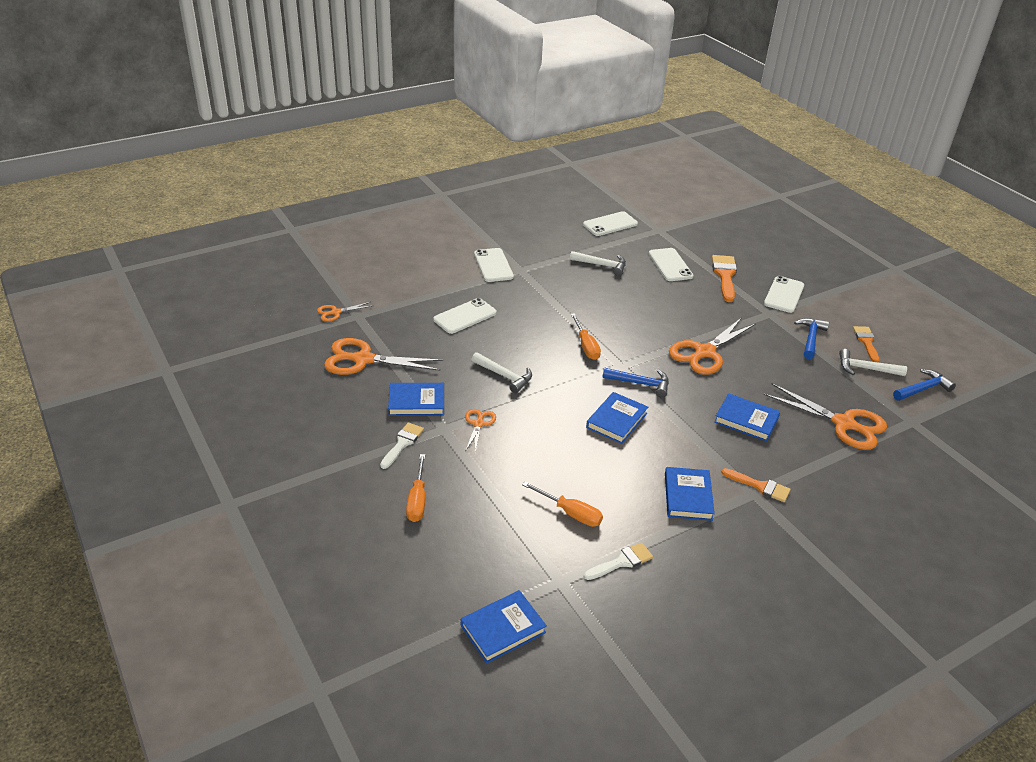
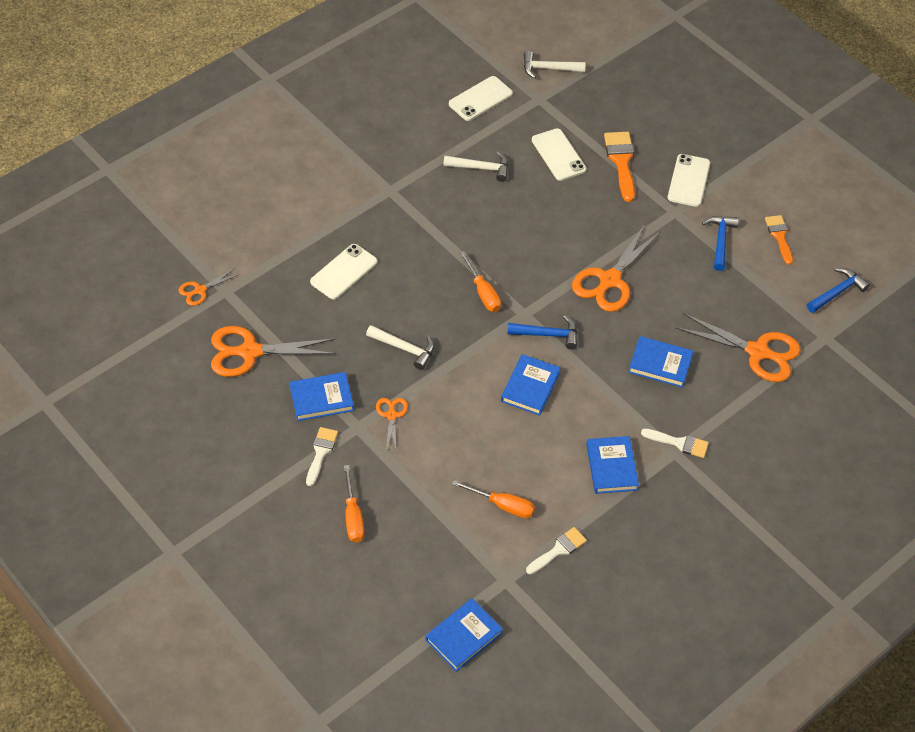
camera: 10 degrees left, 15 degrees up
white phone [474,248,514,282] -> none
orange brush [721,468,791,502] -> white brush [641,428,709,458]
white hammer [839,349,907,376] -> white hammer moved to [524,51,585,79]

